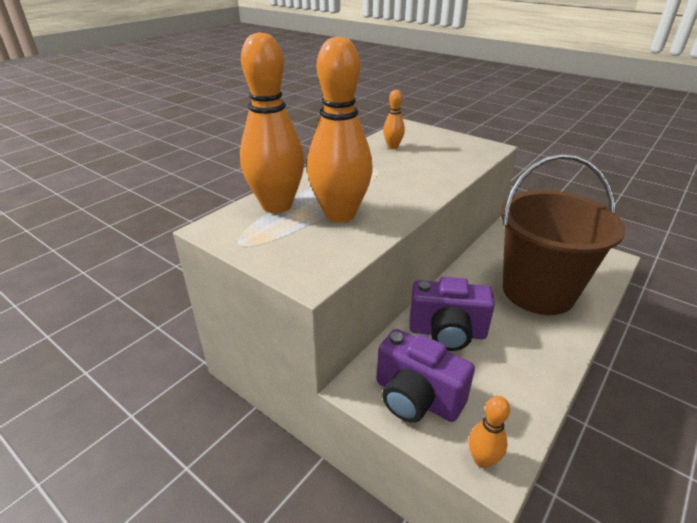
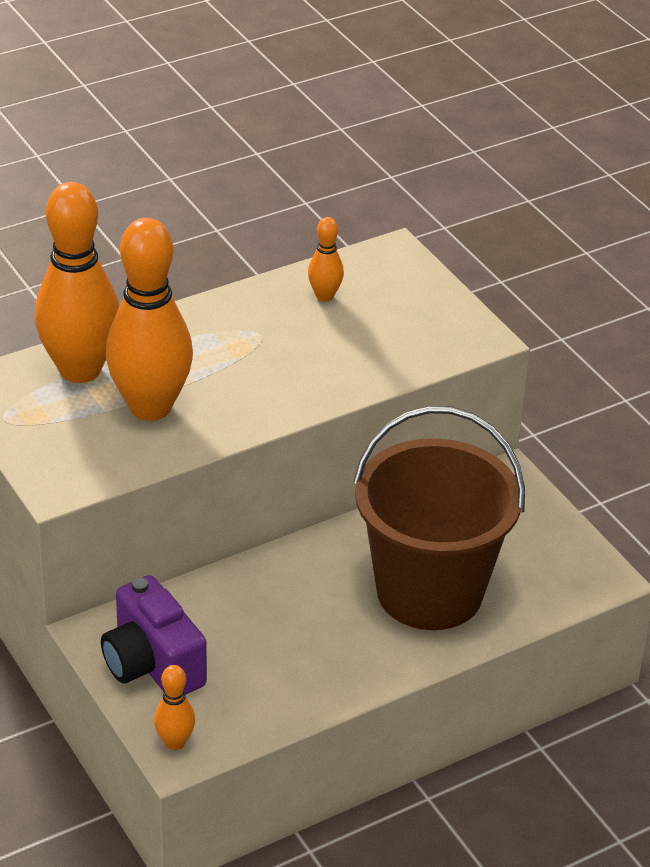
camera: 20 degrees right, 5 degrees up
purple camera [409,277,495,351] -> none

